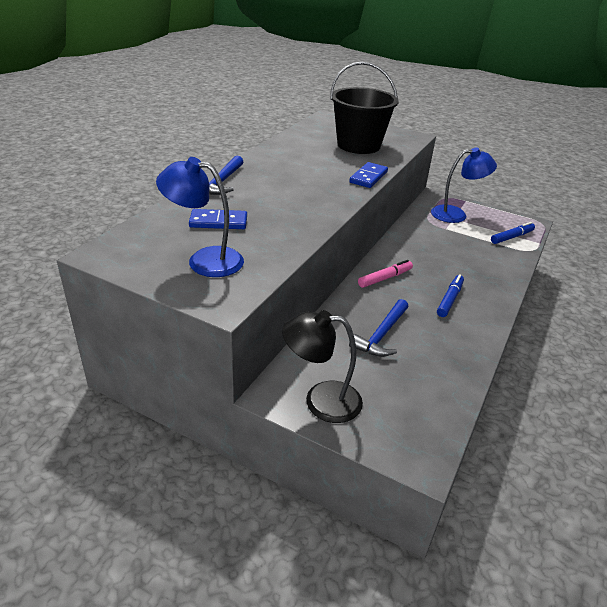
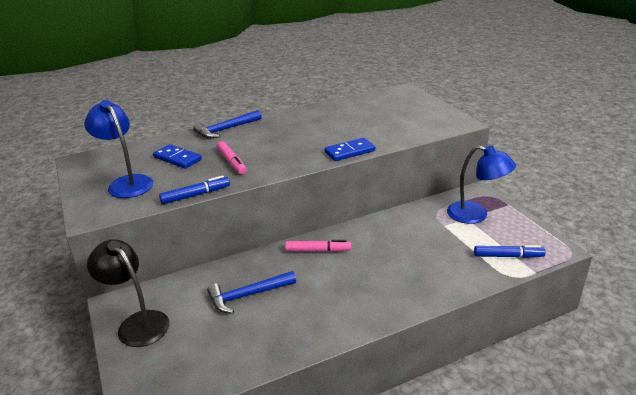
camera: 40 degrees right, 5 degrees down
black bucket [330,62,399,154] -> none
blue marker [437,274,464,317] -> blue marker moved to [159,175,230,204]
none -> pink marker [217,141,247,175]

